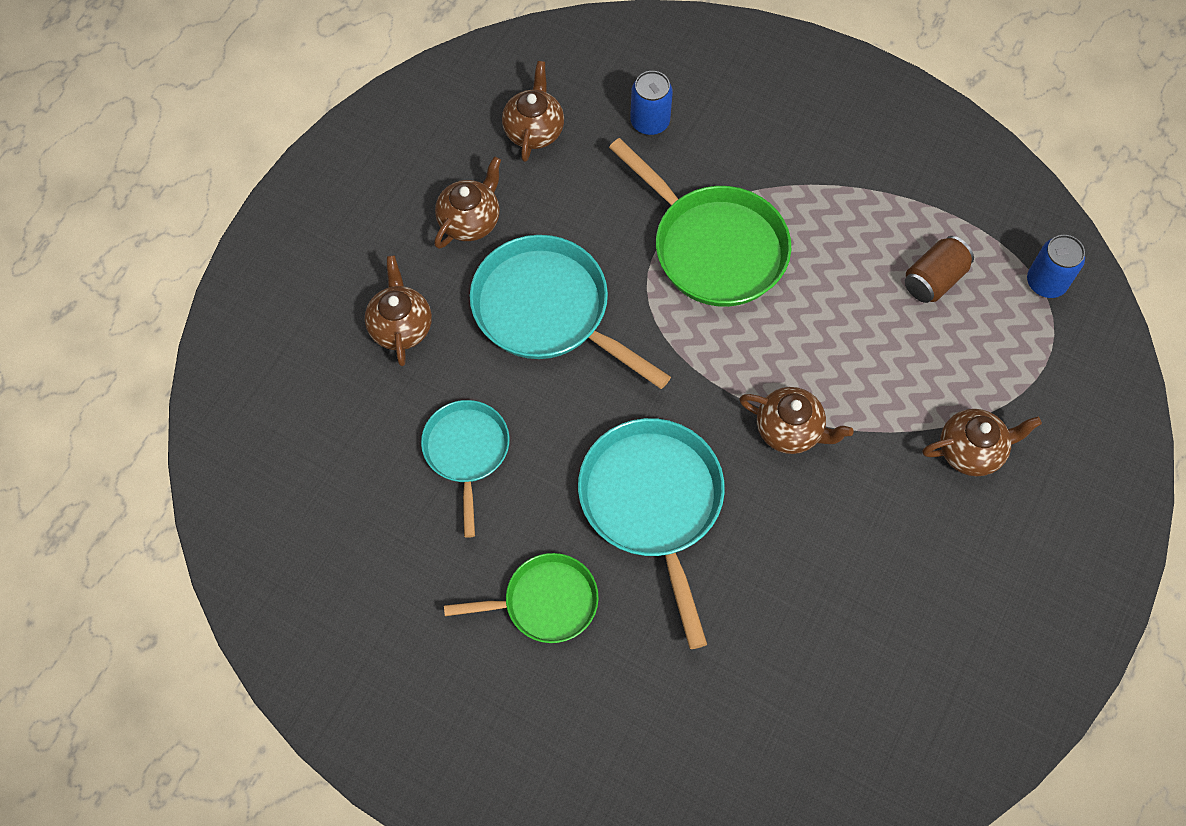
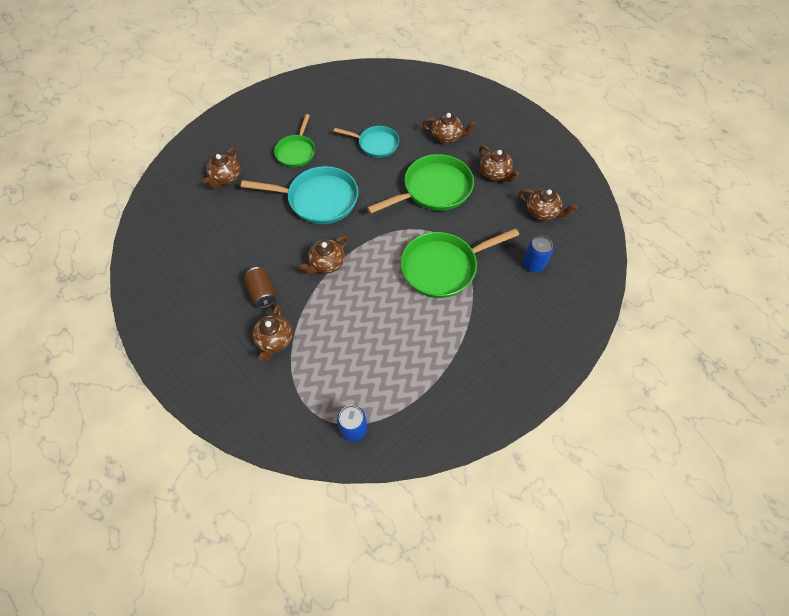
camera: 110 degrees right, 5 degrees down
turquoise pan [470,235,671,389] -> green pan [367,154,474,214]
brown can [905,236,974,303] -> brown can moved to [244,267,276,308]
none -> brown teapot [204,148,241,188]

